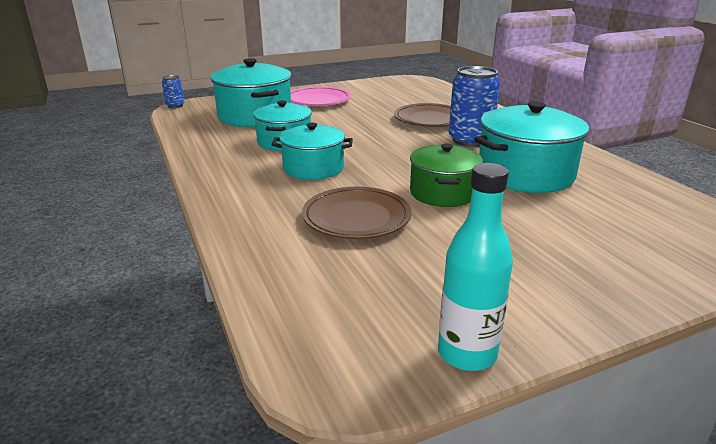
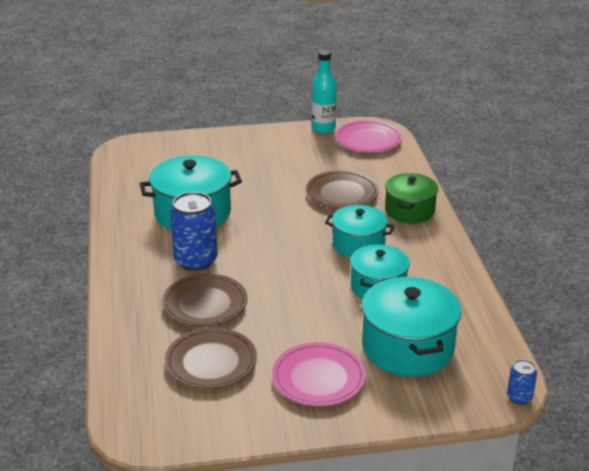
camera: 165 degrees left, 5 degrees up
green pot [410,143,483,207] -> green pot moved to [385,173,439,223]
none -> brown plate [165,328,257,389]
none -> pink plate [336,120,402,153]

